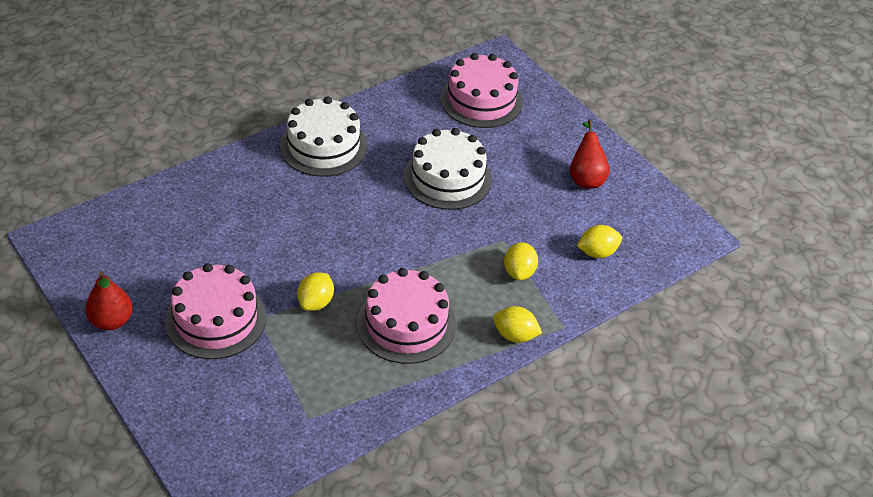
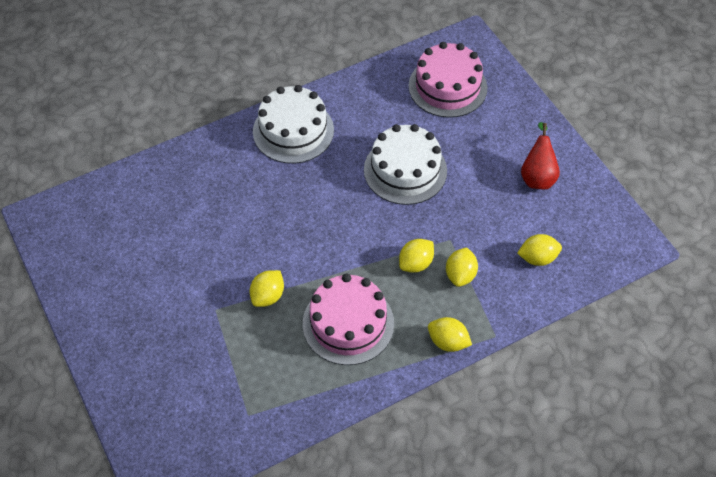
camera: 10 degrees right, 10 degrees up
red pear [85,271,133,330] -> none
pink cake [165,263,266,359] -> none
none -> yellow lemon [399,239,434,273]

